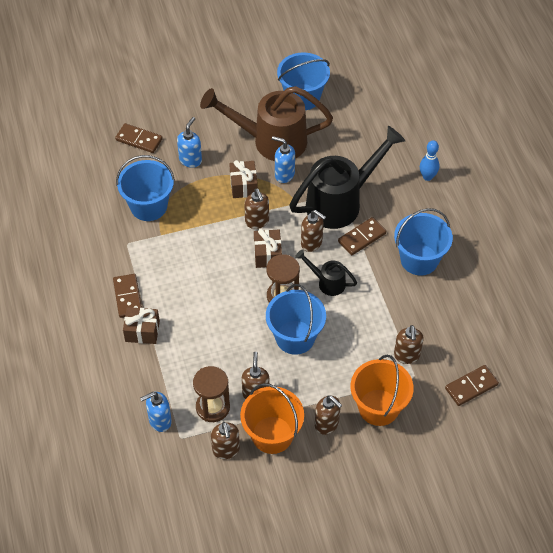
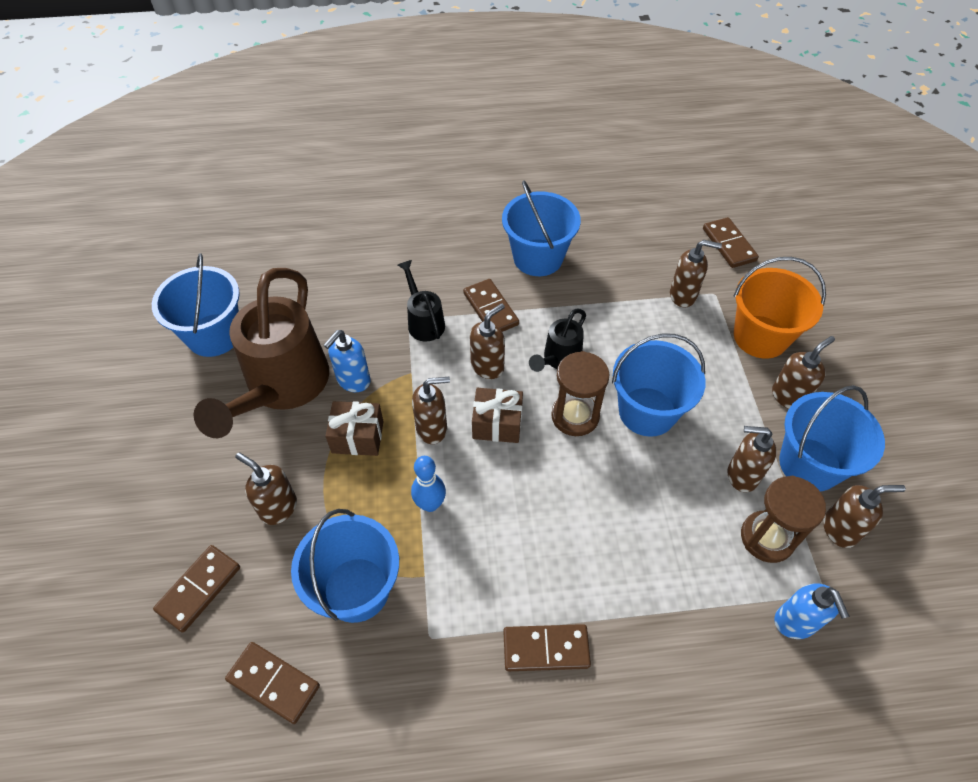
camera: 80 degrees left, 0 degrees up
brown gift [123,307,160,344] -> none
blue soap dispenser [177,117,202,168] -> brown soap dispenser [235,453,297,525]
orange bucket [240,383,304,454] -> blue bucket [779,385,885,491]
black watering can [290,126,405,229] -> black watering can [398,260,445,342], size x0.48
blue bowling pin [420,140,439,181] -> blue bowling pin moved to [411,456,446,512]
none -> brown domino [225,642,320,724]

